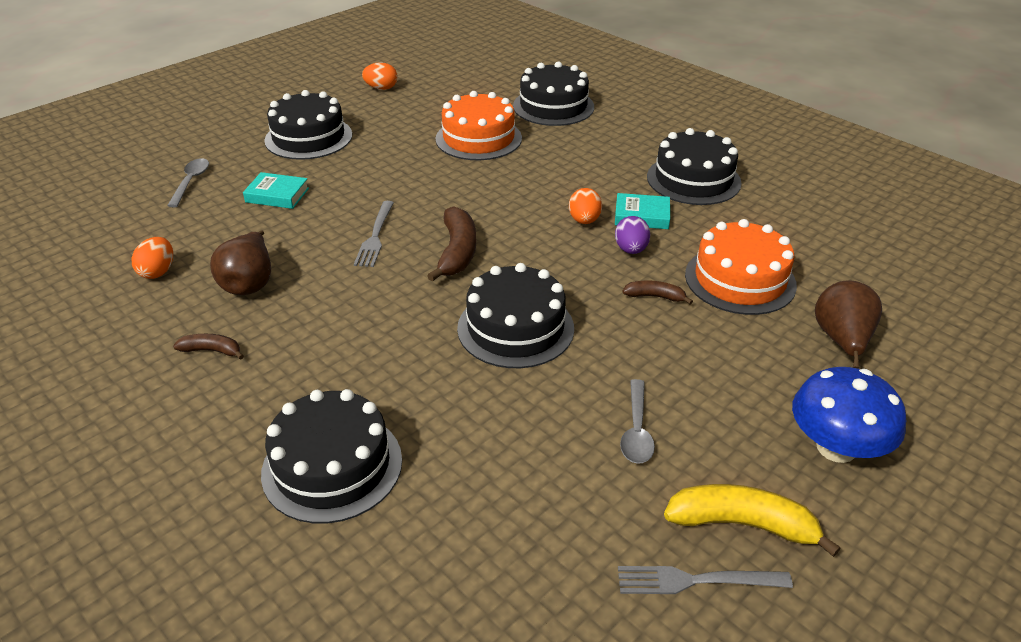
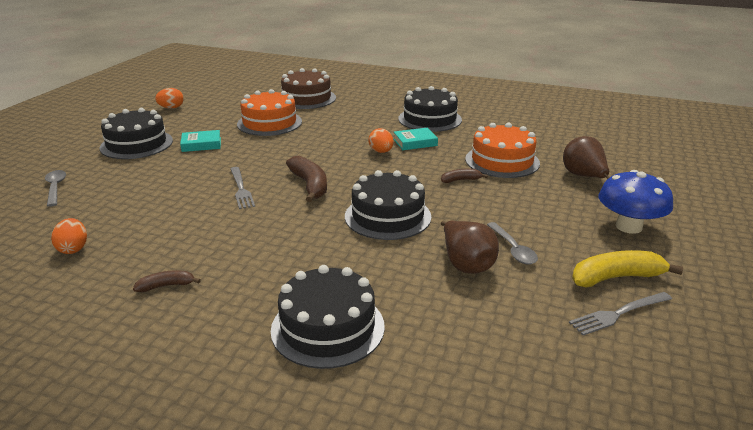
camera: 25 degrees left, 10 degrees down
brown pear [210,230,271,295] -> brown pear moved to [441,221,499,274]
turquoise book [243,172,309,209] -> turquoise book moved to [180,130,221,152]
black cake [513,62,594,126] -> brown cake [281,68,336,109]
purple egg [615,216,650,254] -> none

